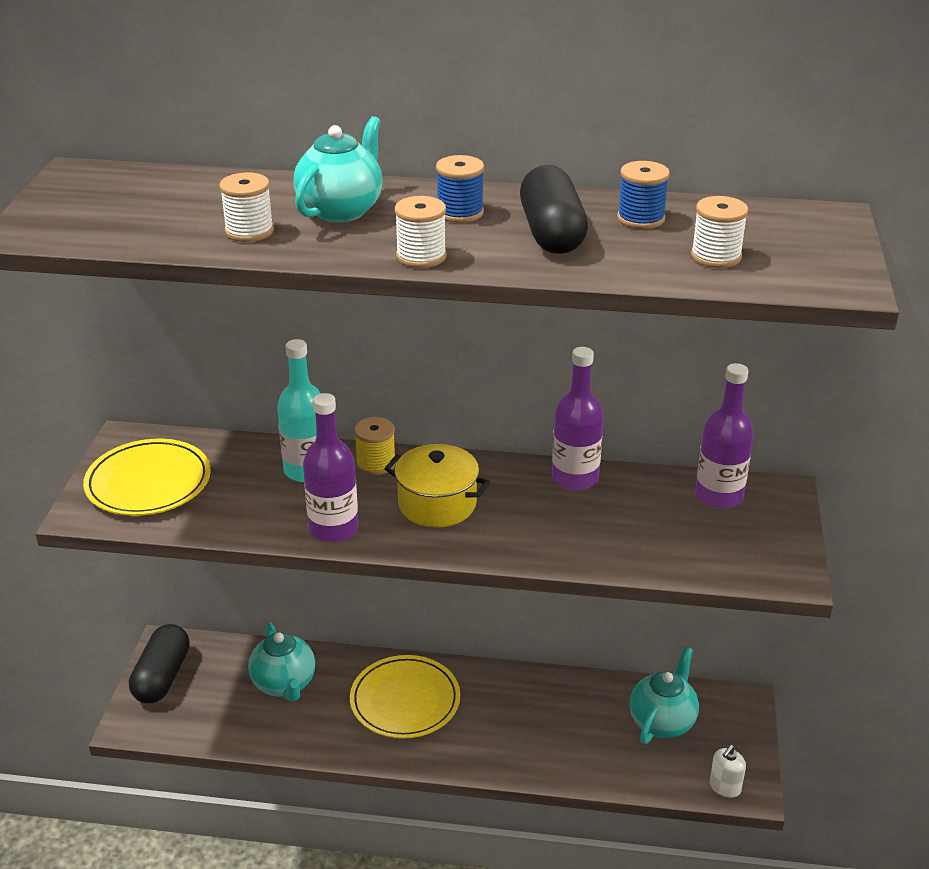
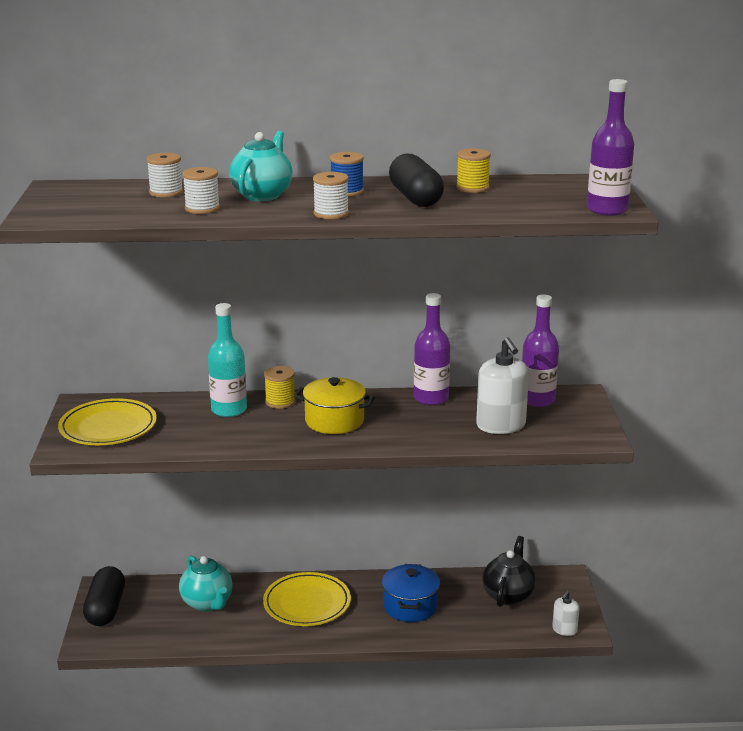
camera: 10 degrees left, 10 degrees down
purple bottle [303,393,358,542] -> purple bottle moved to [587,79,634,216]
blue spool [617,161,670,229] -> yellow spool [456,148,491,193]
turquoise teapot [630,646,699,744] -> black teapot [482,536,536,607]
white spool [691,196,748,268] -> white spool moved to [146,153,183,198]
none -> blue pot [382,564,440,622]
none -> white soap dispenser [476,337,529,434]

